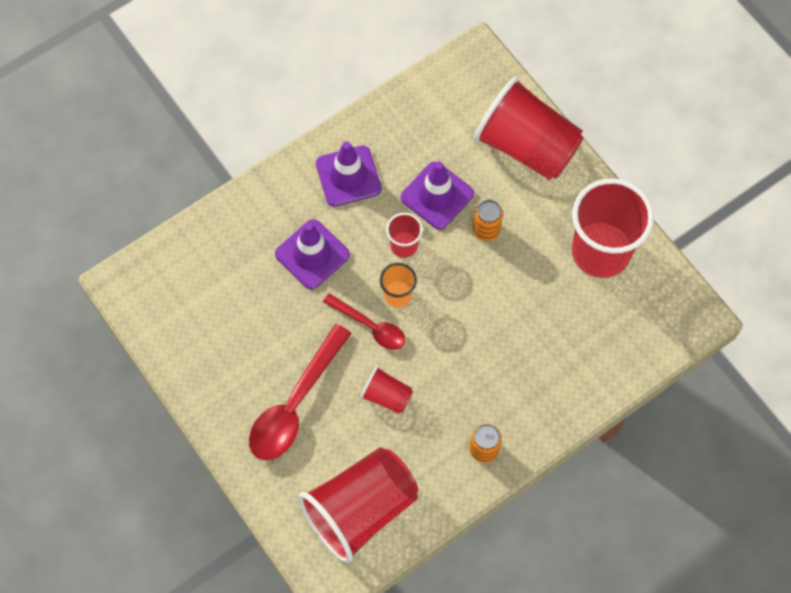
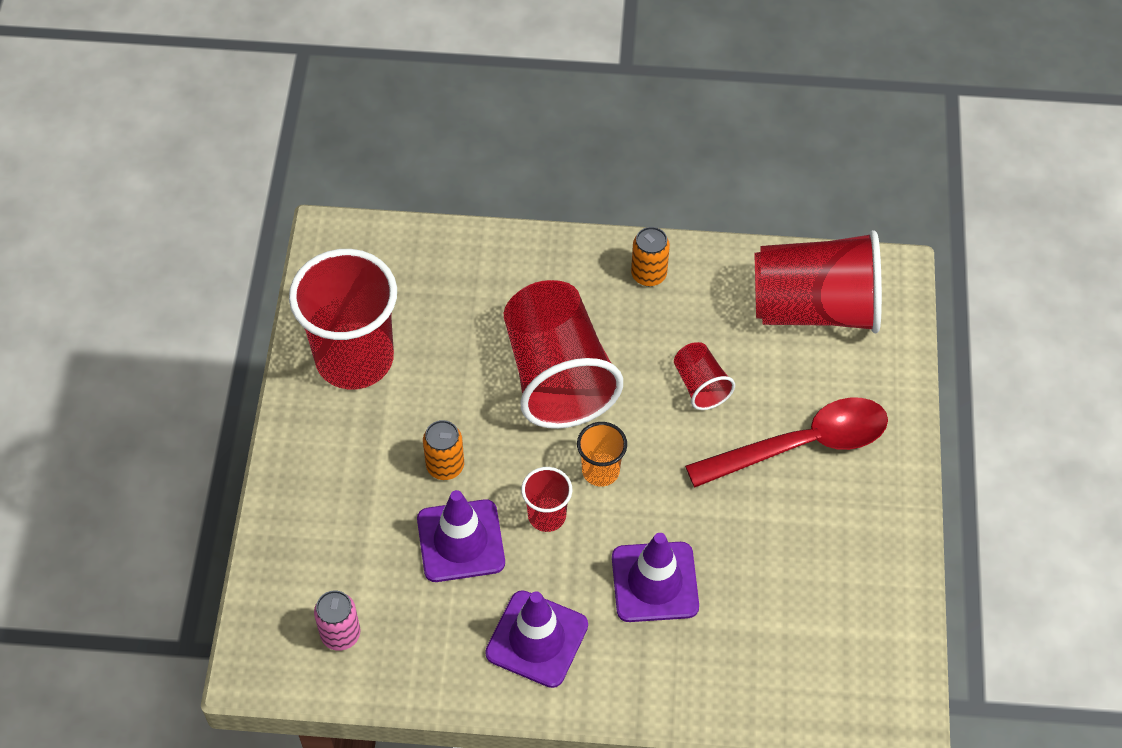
camera: 140 degrees left, 10 degrees down
red spoon [323,293,406,350] -> none
red cup [474,77,584,180] -> red cup moved to [504,280,623,429]
none -> pink can [314,591,360,651]

